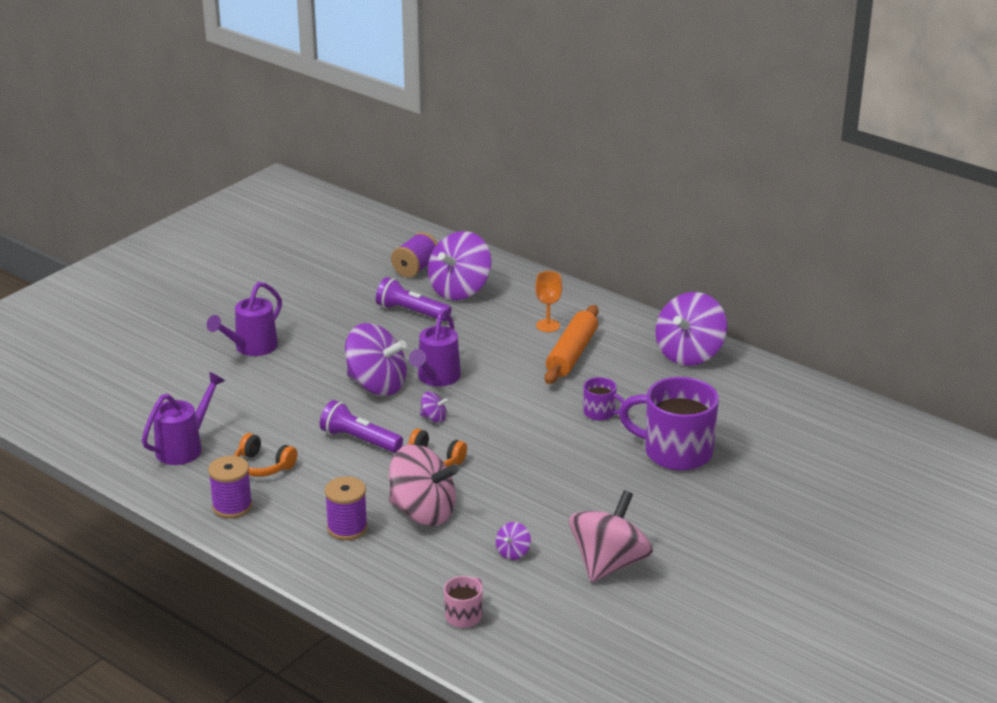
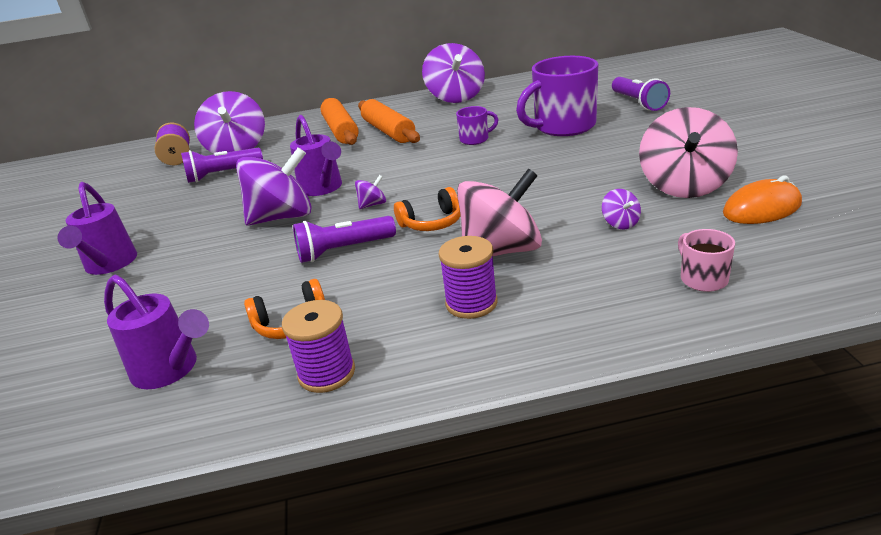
camera: 45 degrees left, 0 degrees up
purple watering can [142,372,225,465] -> purple watering can turned 135 degrees clockwise [104,275,209,389]
orange goblet [535,271,562,332] -> orange rolling pin [320,98,359,145]
pink spinning top [569,490,653,582] -> pink spinning top turned 150 degrees counterclockwise [639,107,738,198]
none -> purple flashlight [612,77,670,111]
none -> orange mouse [723,176,802,224]

